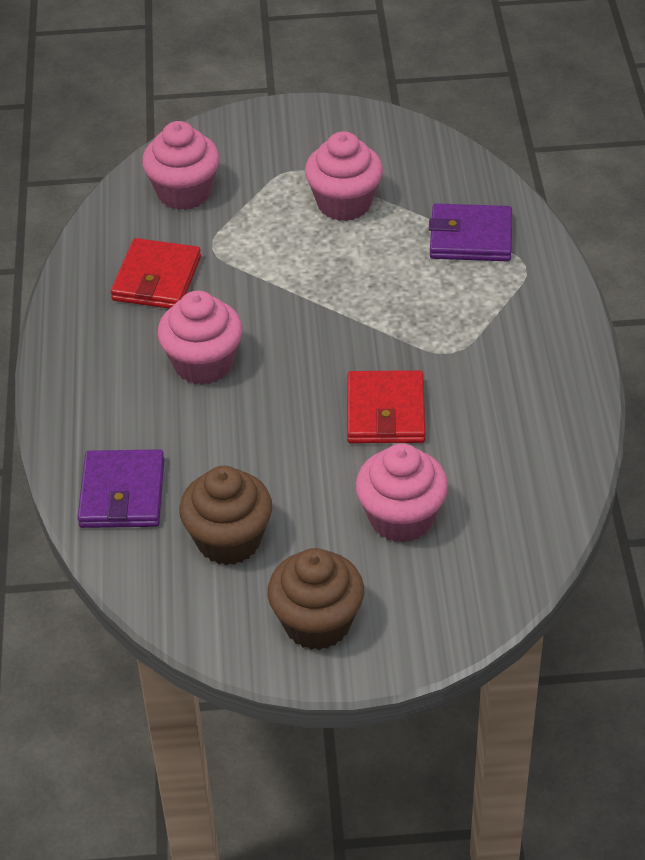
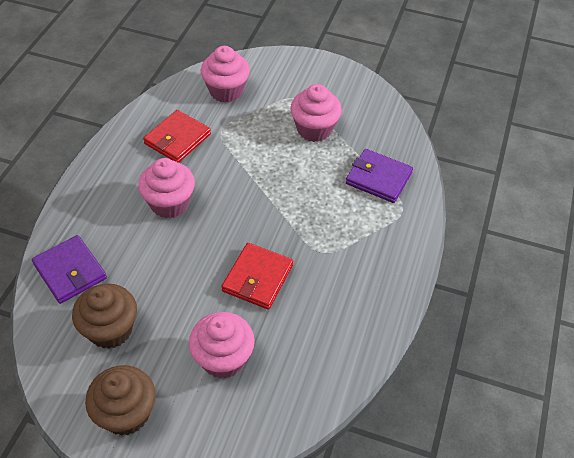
camera: 20 degrees right, 5 degrees up
purple wallet [77,449,164,528] -> purple wallet turned 60 degrees counterclockwise [32,235,107,304]

